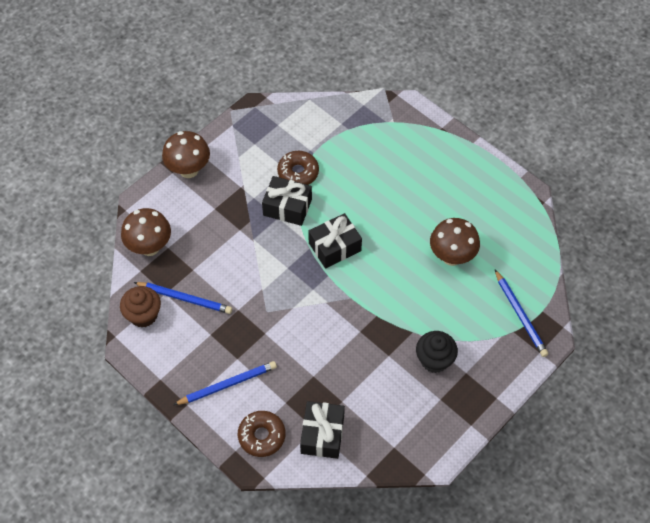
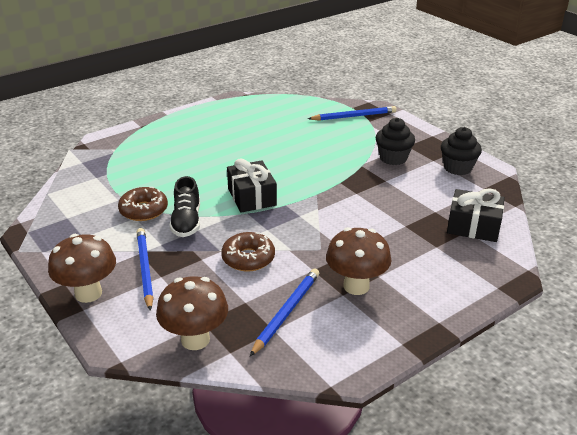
camera: 80 degrees left, 25 degrees down
brown cupcake [120,286,161,328] -> none
blue pencil [173,361,277,405] -> blue pencil moved to [137,228,154,311]
brown donut [238,411,285,457] -> brown donut moved to [221,232,275,272]
black gift [262,176,312,226] -> black shoe [170,176,200,237]
brown mushroom [430,218,480,266] -> brown mushroom moved to [326,227,392,295]
none -> black cupcake [441,127,482,175]

